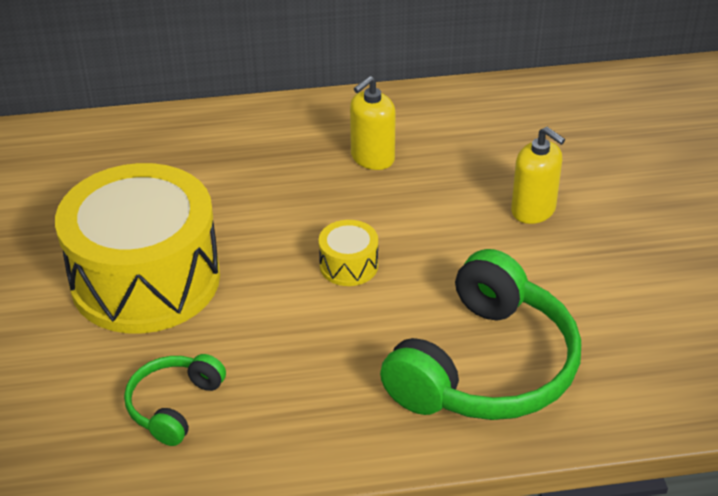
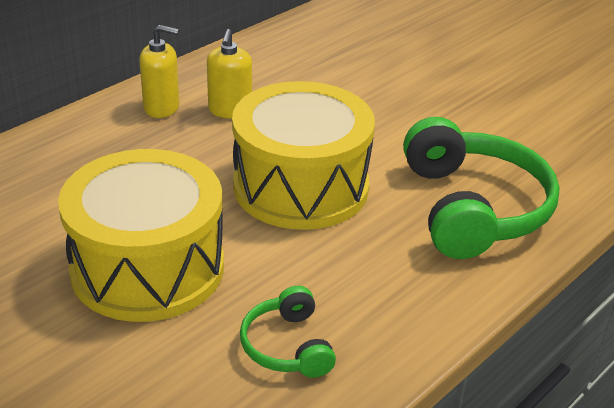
camera: 40 degrees left, 5 degrees down
yellow drum [319,220,378,286] -> yellow drum [232,81,375,230], size x2.50
yellow soap dispenser [511,127,565,224] -> yellow soap dispenser moved to [140,25,179,118]

